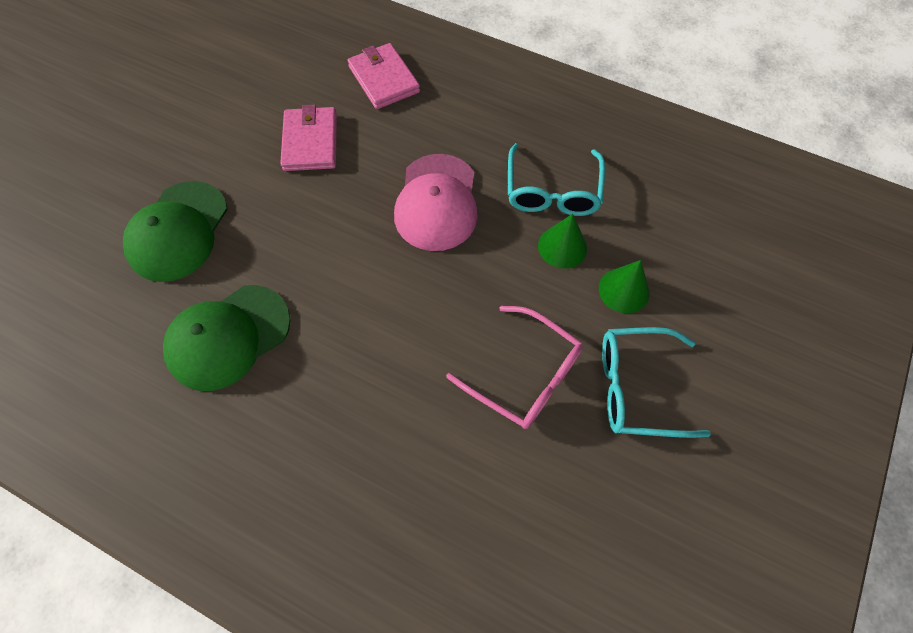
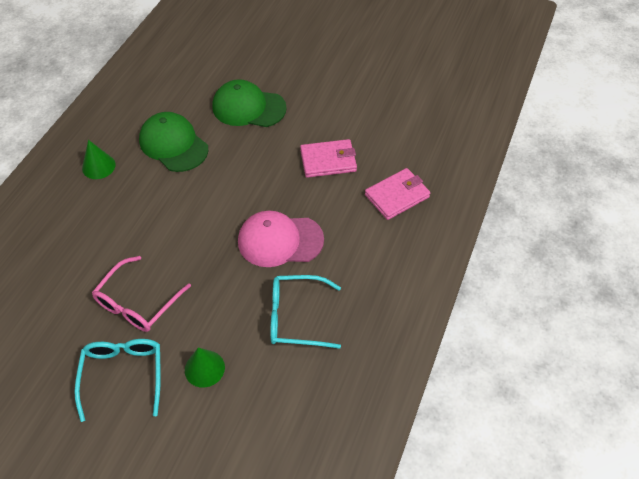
camera: 85 degrees right, 10 degrees down
green cone [538,214,587,268] -> green cone moved to [82,140,116,179]

